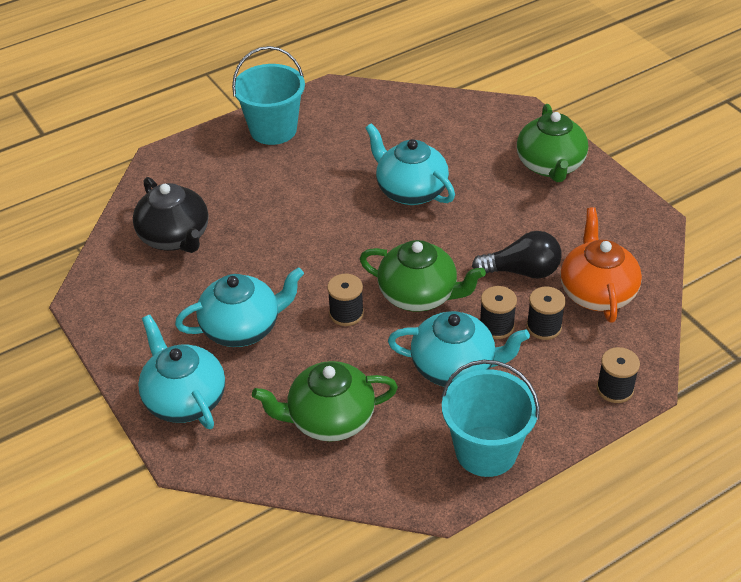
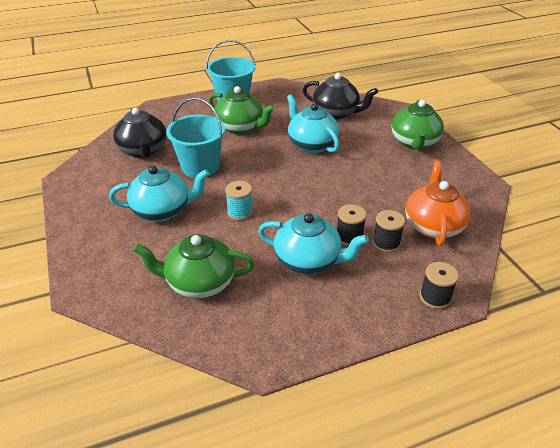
camera: 10 degrees right, 5 degrees down
turquoise teapot [138,315,225,429] -> none
black spool [327,274,364,326] -> turquoise spool [225,181,253,221]
green teapot [360,240,486,312] -> green teapot moved to [208,86,275,134]
turquoise bucket [441,360,540,477] -> turquoise bucket moved to [166,97,225,178]
black light bulb [472,231,562,278] -> none
none -> black teapot [303,73,378,119]

